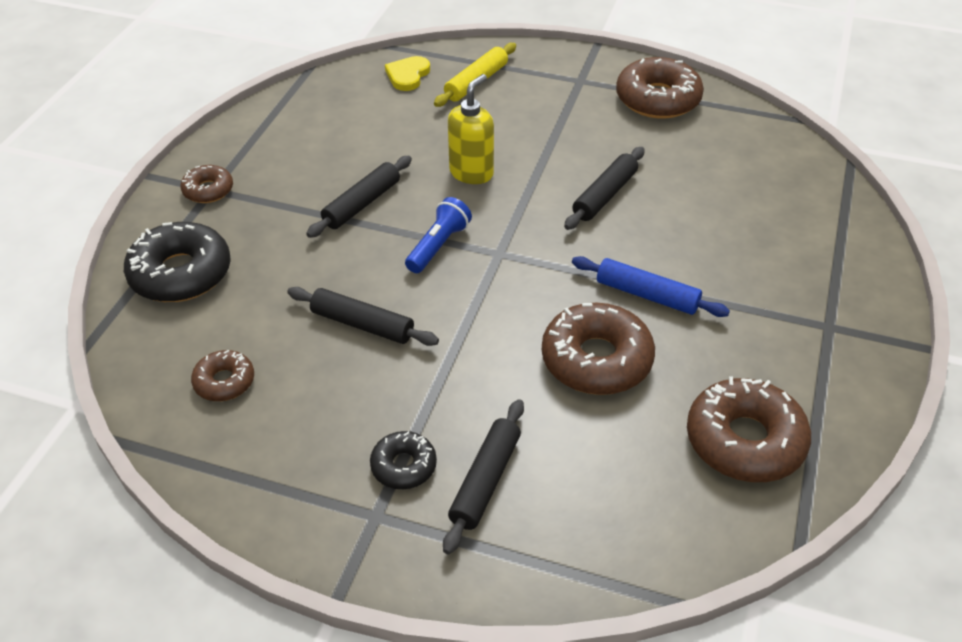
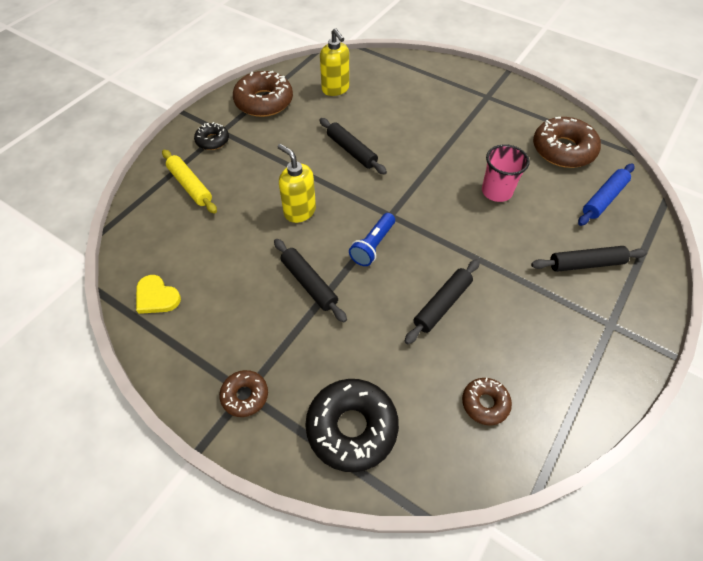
camera: 75 degrees left, 10 degrees up
black donut [370,431,437,489] -> black donut moved to [194,122,229,150]
yellow heart [385,56,430,91] -> yellow heart moved to [136,275,181,314]
blue flashlight [405,197,472,273] -> blue flashlight turned 105 degrees counterclockwise [349,213,395,266]
black rolling pin [443,399,524,554] -> black rolling pin turned 45 degrees counterclockwise [531,246,647,272]
brown donut [542,303,655,395] -> pink cup [482,144,530,202]
blue rolling pin [572,256,730,317] -> blue rolling pin moved to [578,164,634,226]
none -> yellow soap dispenser [320,28,349,96]

